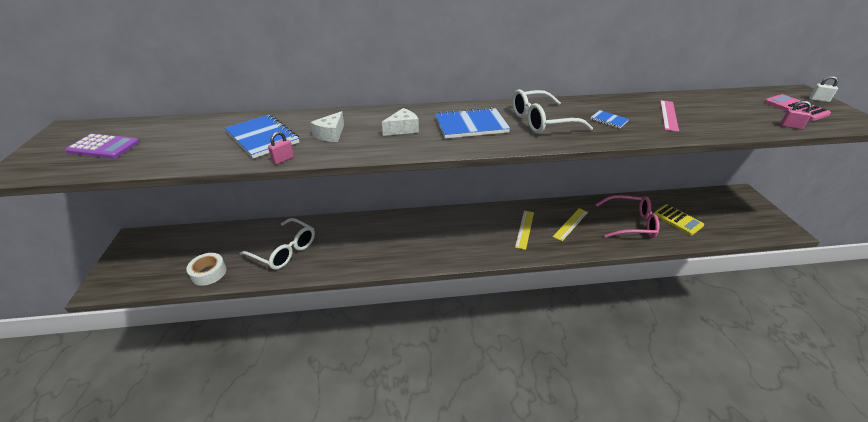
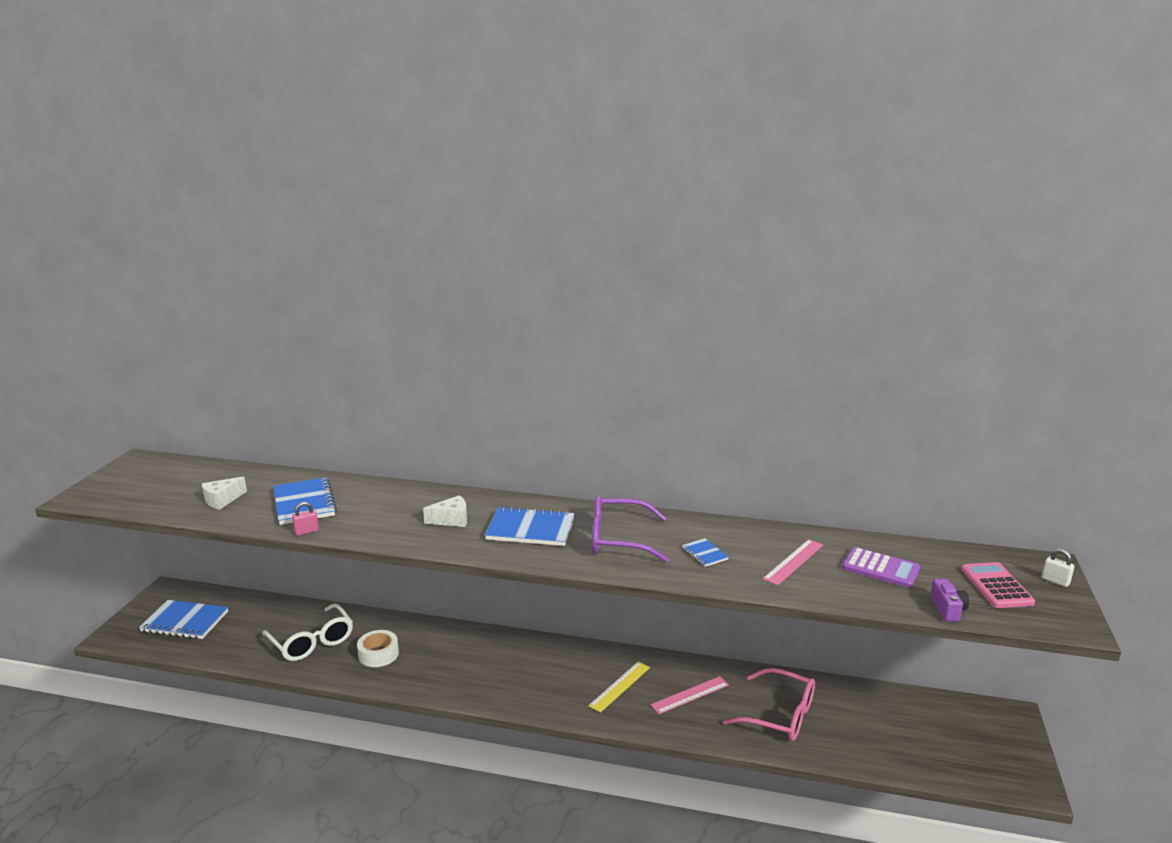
camera: 20 degrees right, 15 degrees down
purple calculator [65,134,140,158] -> purple calculator moved to [842,547,920,588]
white tape [186,253,227,286] -> white tape moved to [357,630,399,667]
white cheese [310,111,344,142] -> white cheese moved to [202,477,247,510]
white glasses [512,89,593,134] -> purple glasses [592,495,669,562]
yellow ruler [553,208,588,241] -> pink ruler [650,676,729,714]
yellow calculator [654,204,704,235] -> none
pink padlock [780,101,812,129] -> purple camera [930,579,969,621]
none -> blue notebook [139,600,228,639]

